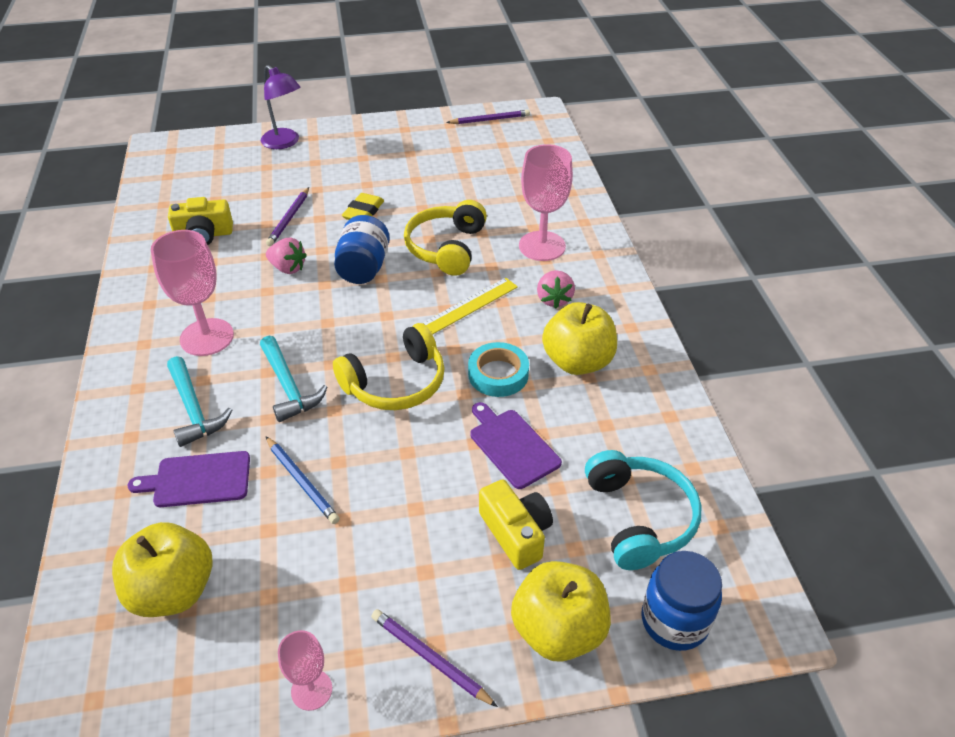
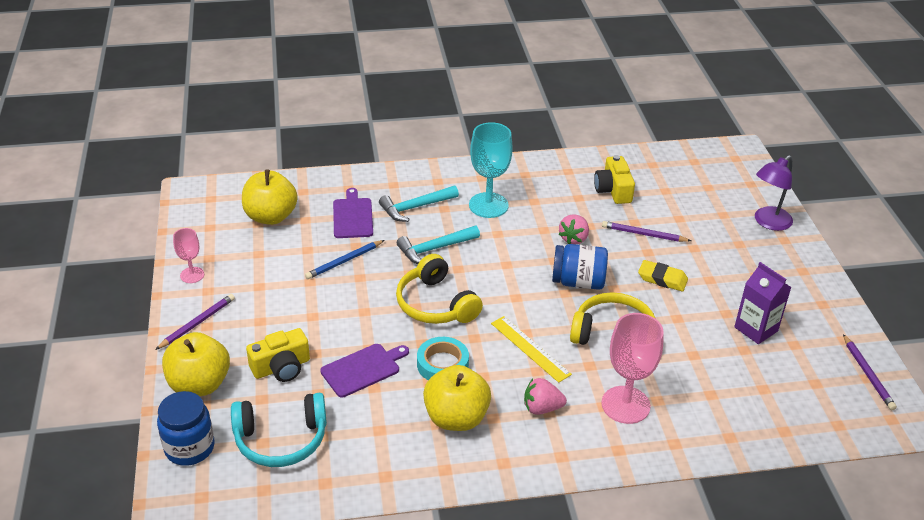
camera: 90 degrees right, 5 degrees down
pink goblet [151,230,234,356] -> turquoise goblet [469,122,513,218]
none -> purple carton [734,262,792,344]

